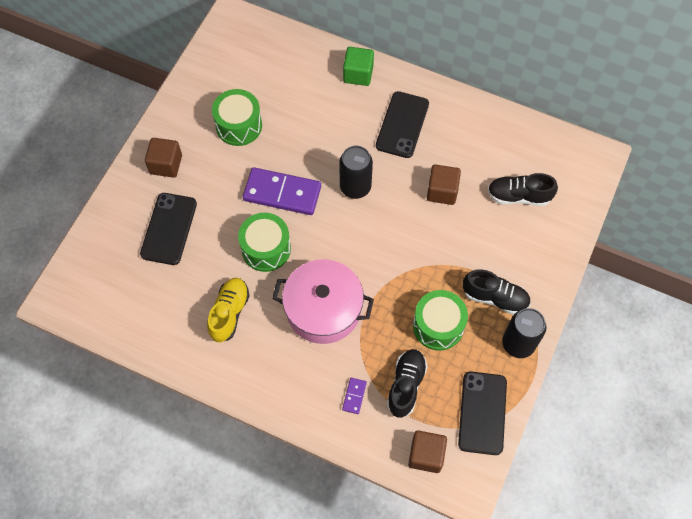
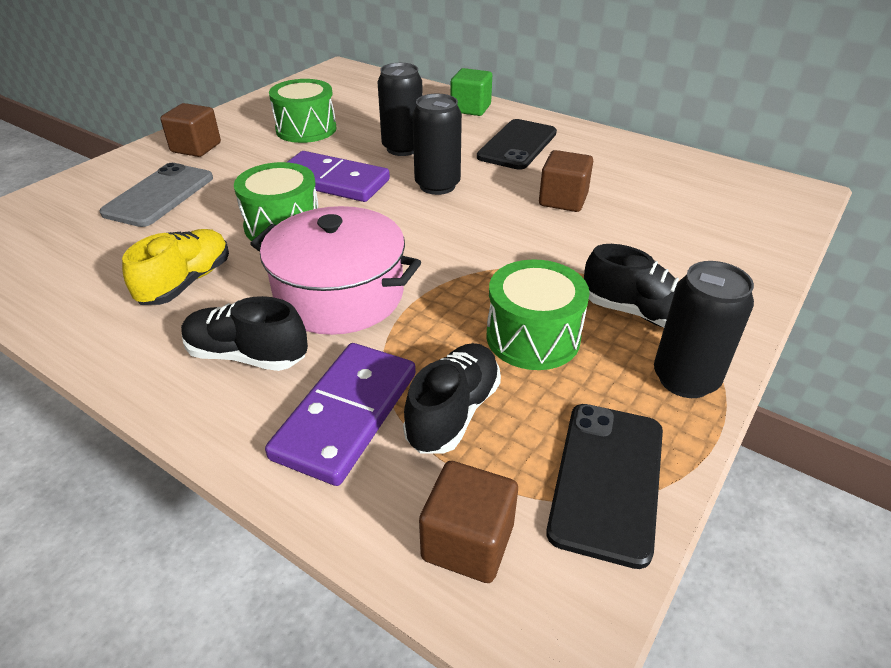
camera: 10 degrees right, 25 degrees down
black phone [140,193,197,265] -> grey phone [99,163,213,227]
purple domino [342,378,367,414] -> purple domino [265,343,416,486], size x2.32
black shoe [487,173,558,206] -> black shoe moved to [181,296,308,371]
none -> black can [378,63,423,156]

